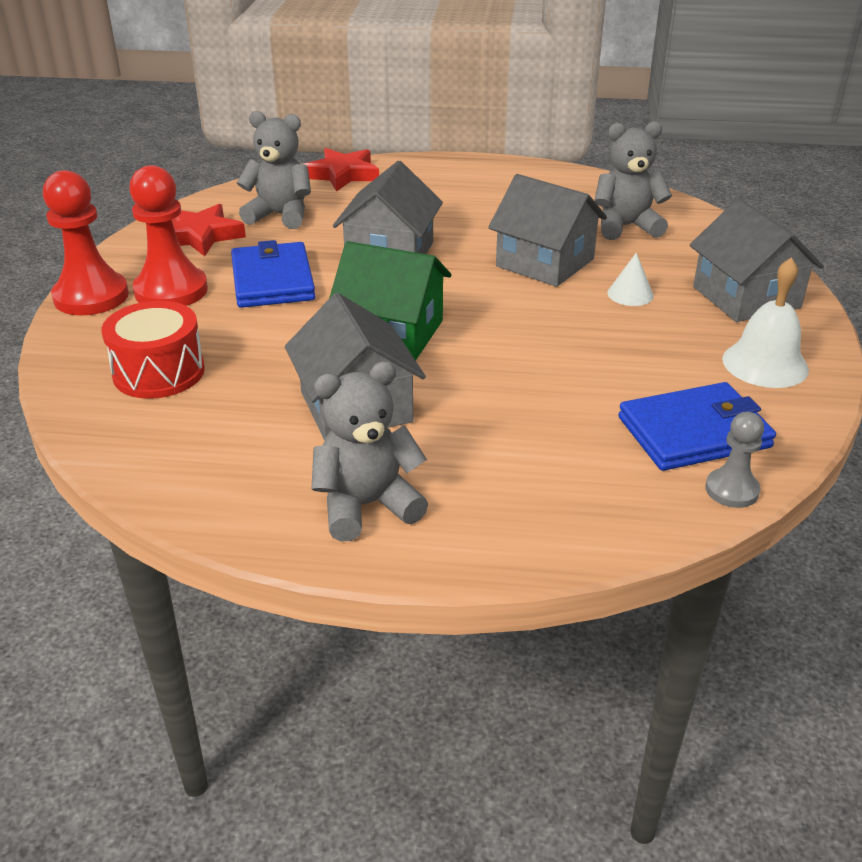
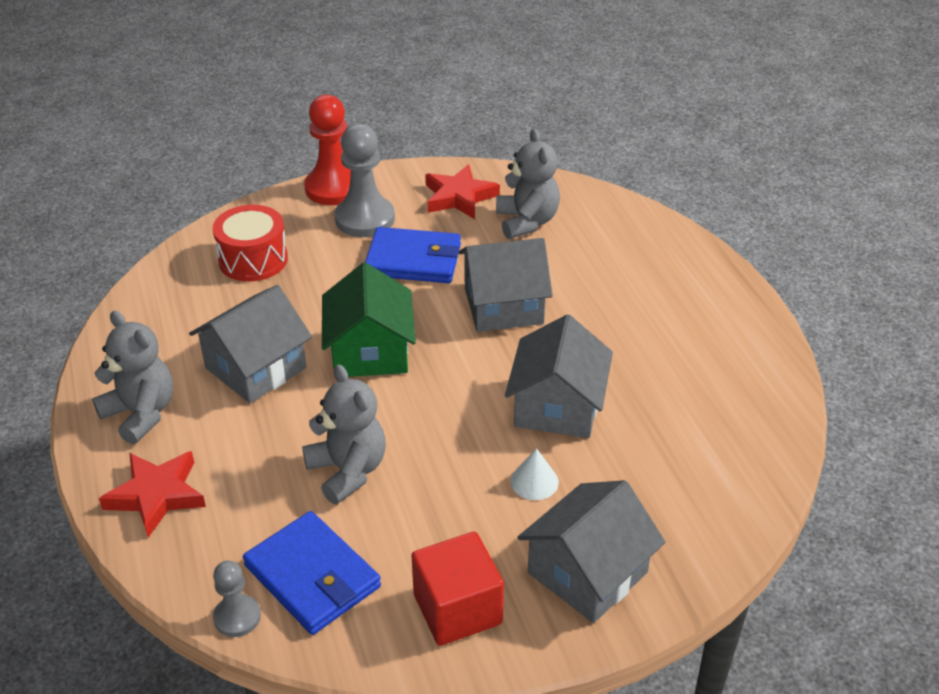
camera: 65 degrees right, 5 degrees up
red pawn [129,165,208,306] -> grey pawn [335,124,395,237]
blue wallet [231,240,315,308] -> blue wallet turned 45 degrees clockwise [365,227,461,283]
red star [304,148,379,191] -> red star moved to [99,451,206,538]
grey teddy bear [594,121,672,240] -> grey teddy bear moved to [302,364,386,504]
white bell [722,257,809,388] -> red cube [411,531,504,646]

